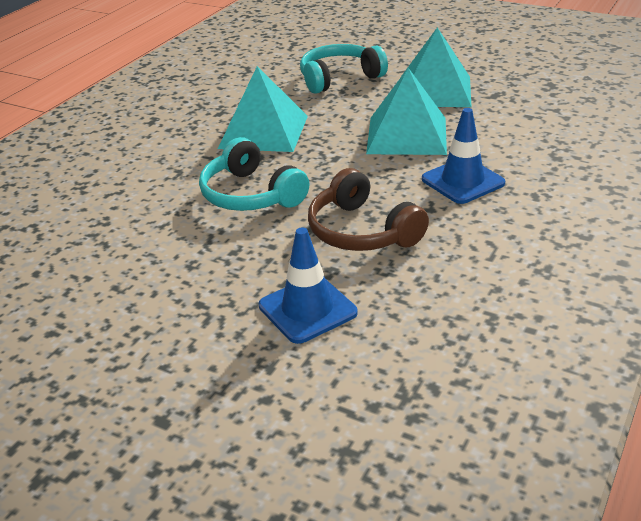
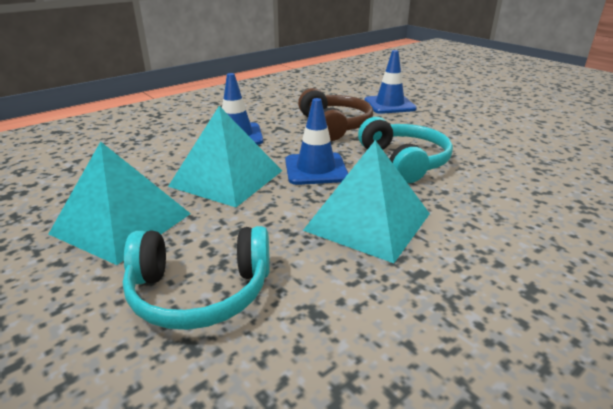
camera: 160 degrees left, 5 degrees down
none -> blue traffic cone [285,98,348,185]

